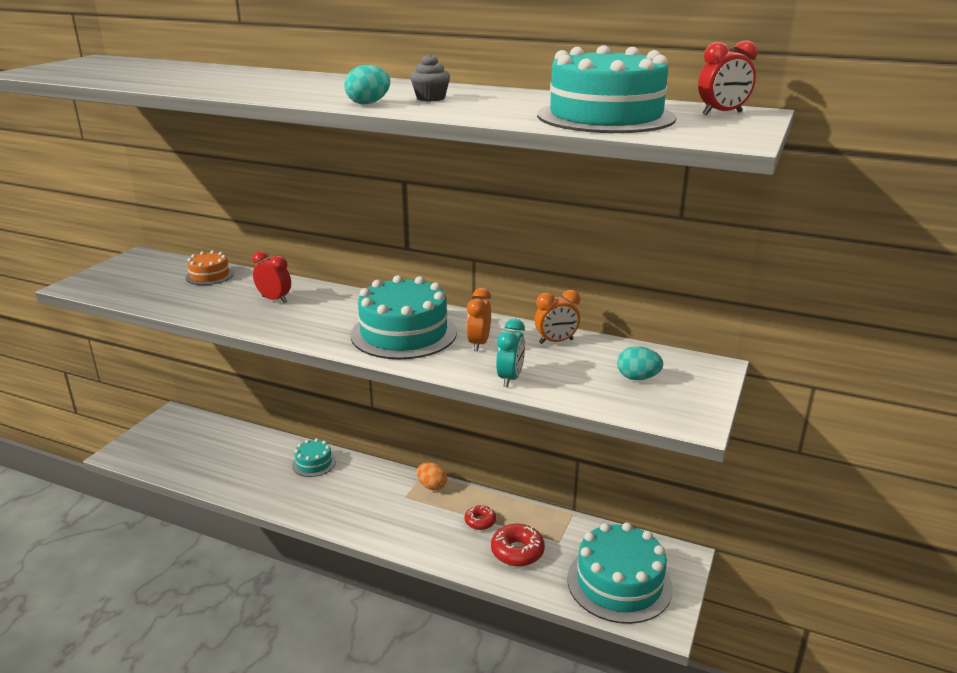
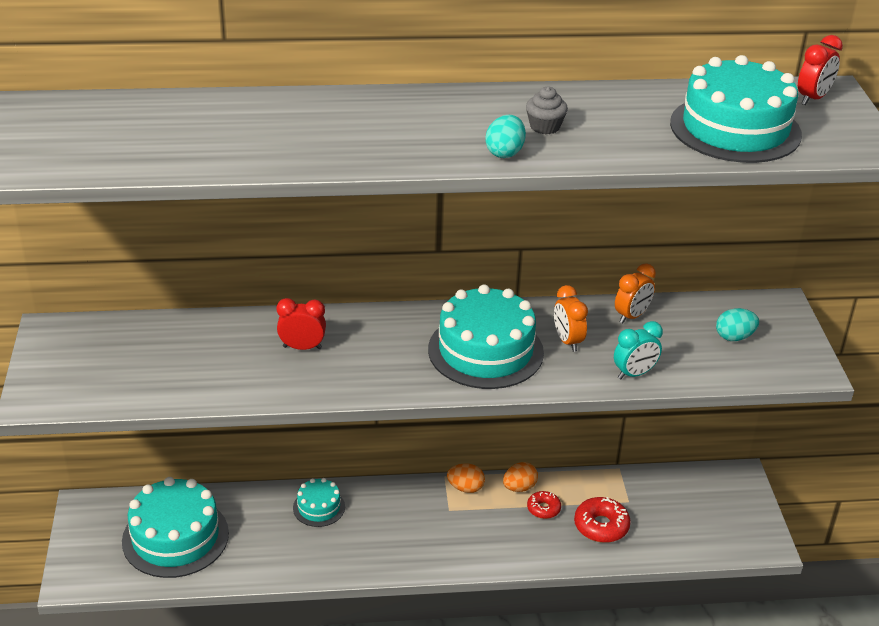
camera: 30 degrees left, 10 degrees up
orange cake [186,250,234,285] -> none
turquoise clock [496,319,525,387] -> turquoise clock turned 75 degrees clockwise [614,321,663,379]
turquoise cake [567,522,673,624] -> turquoise cake moved to [122,477,229,578]
none -> orange egg [503,462,538,492]

